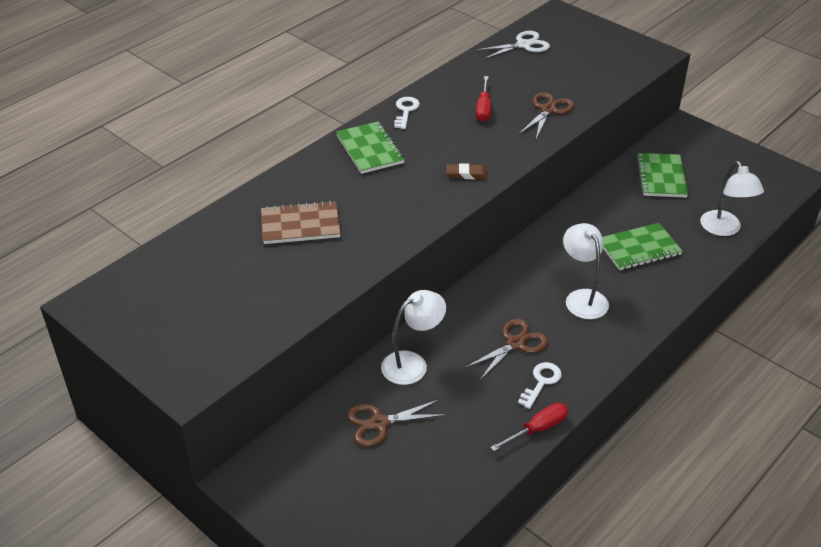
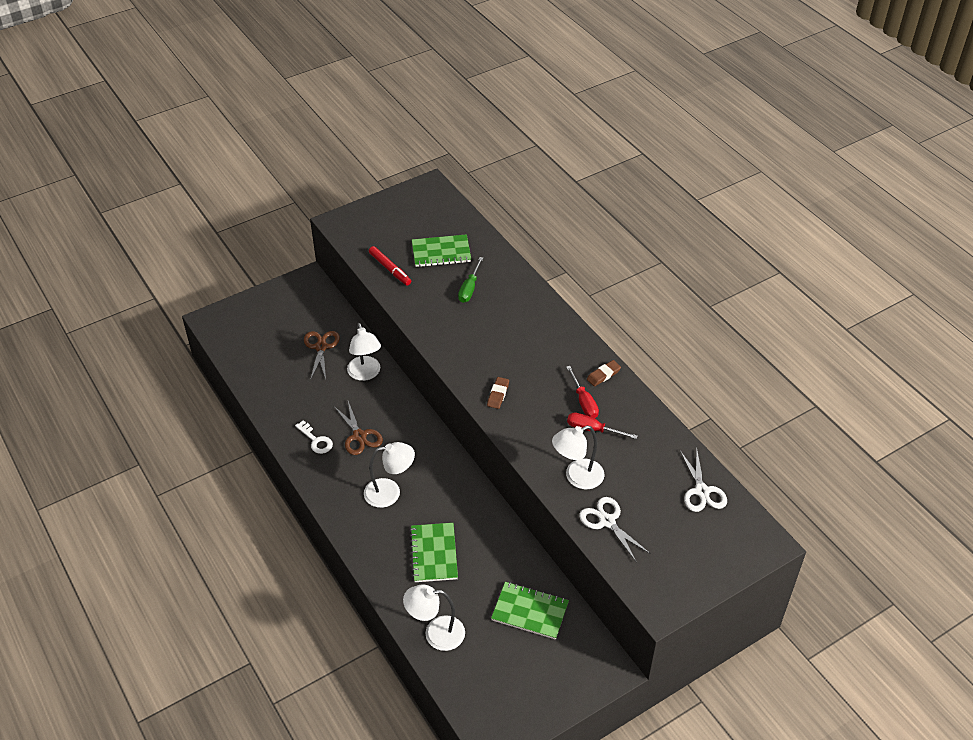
camera: 105 degrees right, 5 degrees up
brown notebook [261,201,341,244] -> green screwdriver [458,257,483,303]
green notebook [336,121,405,174] -> green notebook moved to [412,234,471,267]
white key [394,97,420,129] -> brown eraser [587,360,621,387]
red screwdriver [490,402,568,451] -> red screwdriver moved to [566,366,599,418]
brown scissors [519,92,574,139] -> white lamp [552,426,605,489]
none -> red marker [369,246,411,286]
none -> white scissors [579,497,651,563]

